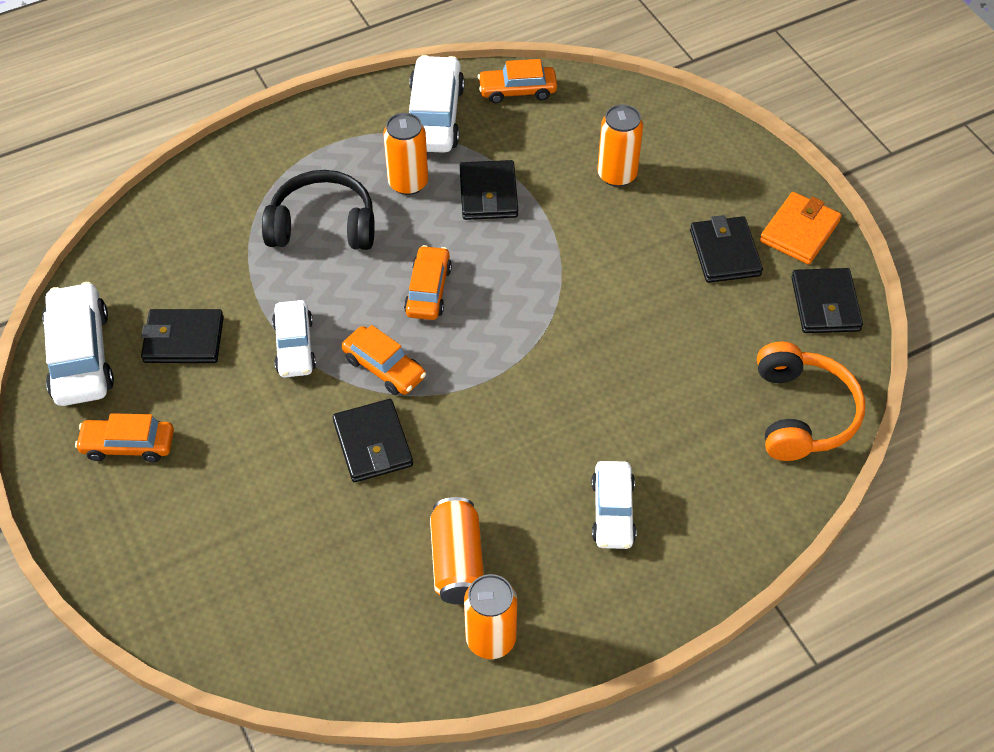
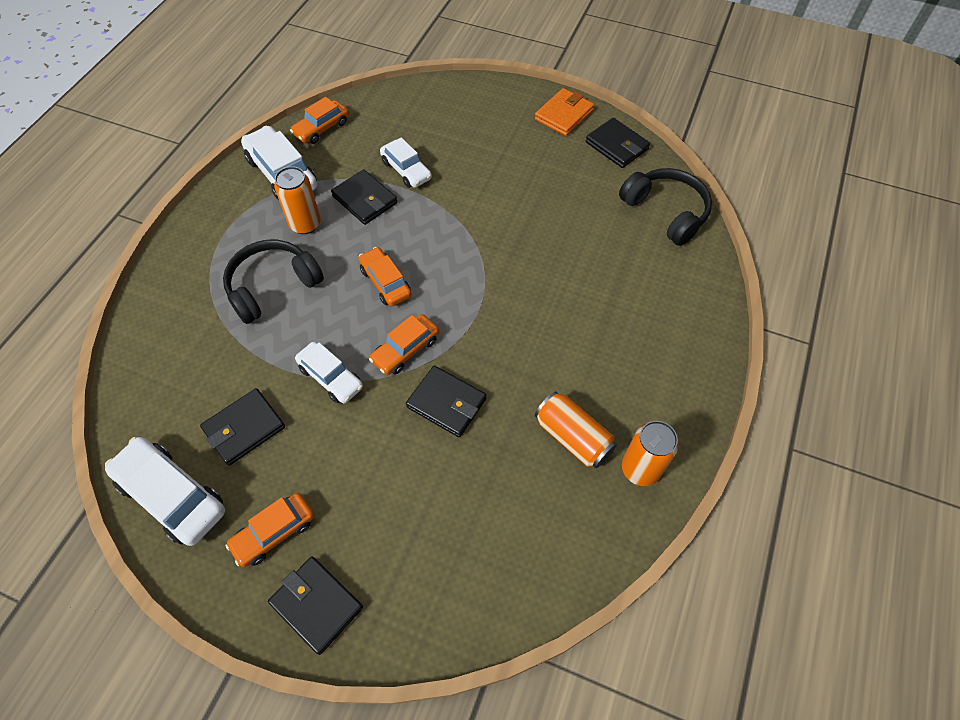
camera: 40 degrees left, 5 degrees up
orange car [342,325,426,395] -> orange car turned 135 degrees clockwise [369,314,439,375]
white car [591,461,637,549] -> white car moved to [380,137,432,188]
orange can [597,104,643,187] -> none
black wallet [690,215,763,283] -> black wallet moved to [268,556,363,655]
orange headphones [757,342,865,461] -> black headphones [619,168,712,246]
orange wallet [760,192,842,265] -> orange wallet turned 45 degrees clockwise [535,88,594,136]

